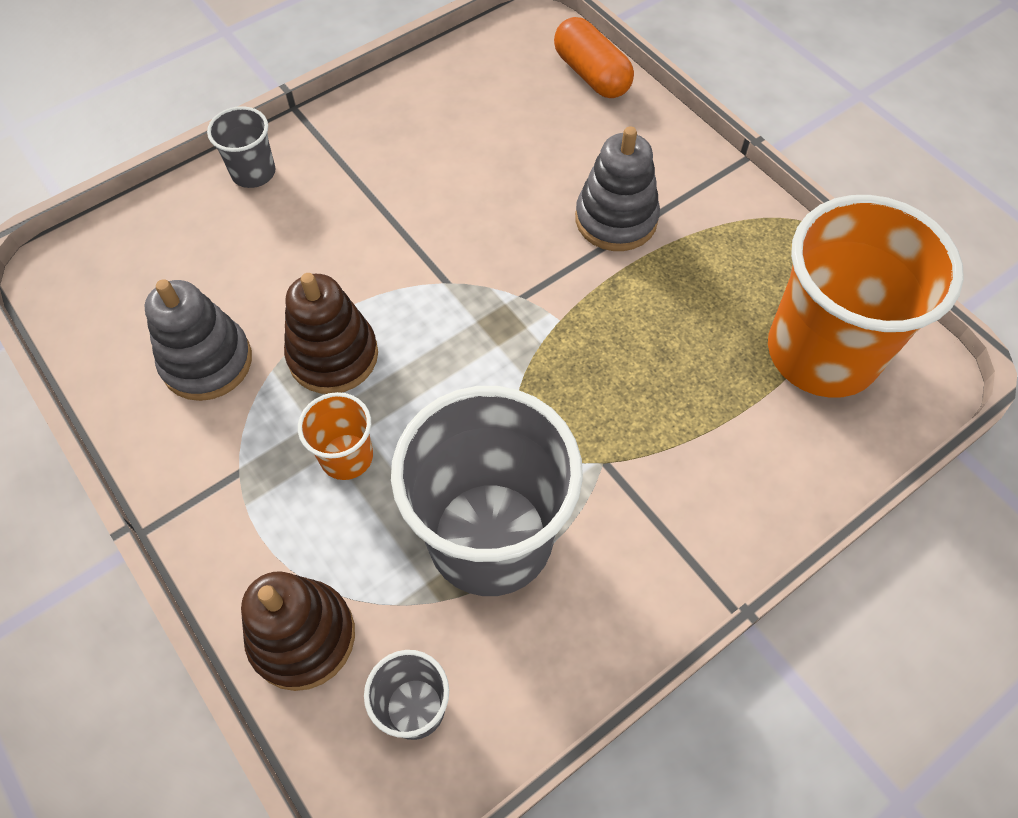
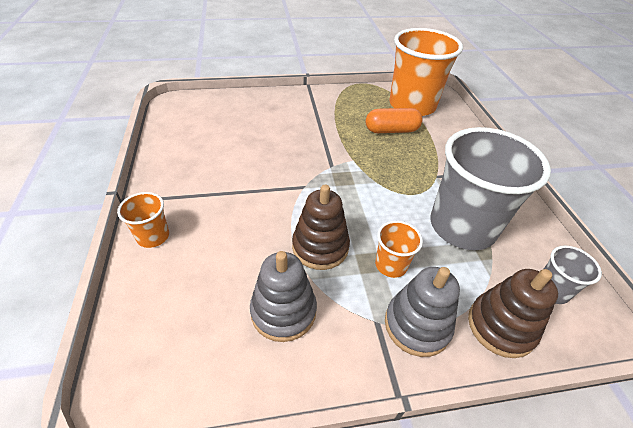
camera: 65 degrees left, 15 degrees down
grey cup [207,106,275,188] -> orange cup [117,192,169,248]
orange capsule [554,17,634,98] -> orange capsule moved to [366,108,423,133]
grey stacking toy [575,126,660,251] -> grey stacking toy moved to [385,267,460,357]

